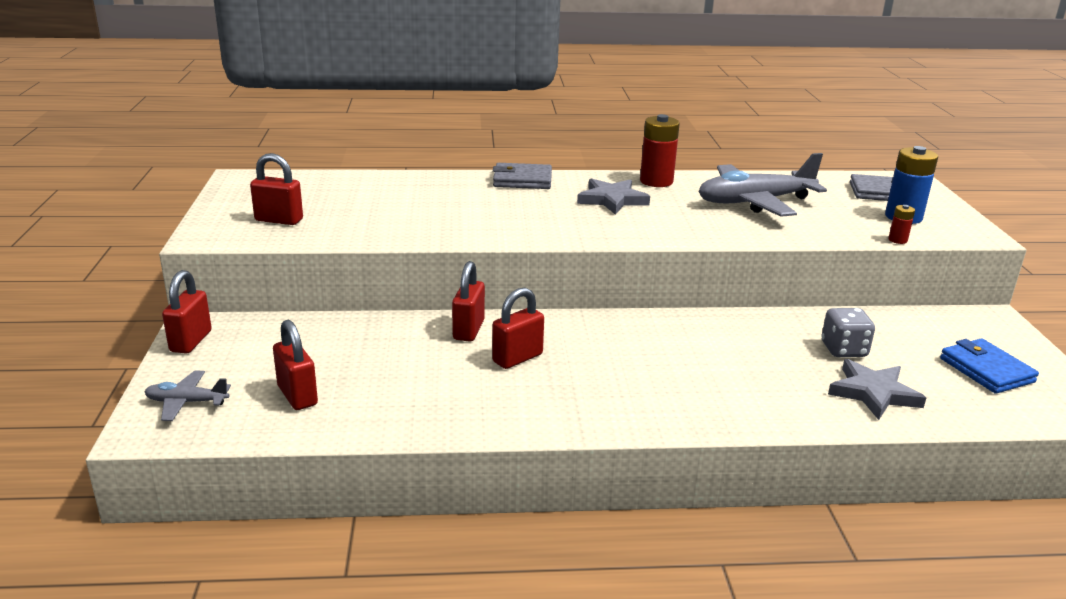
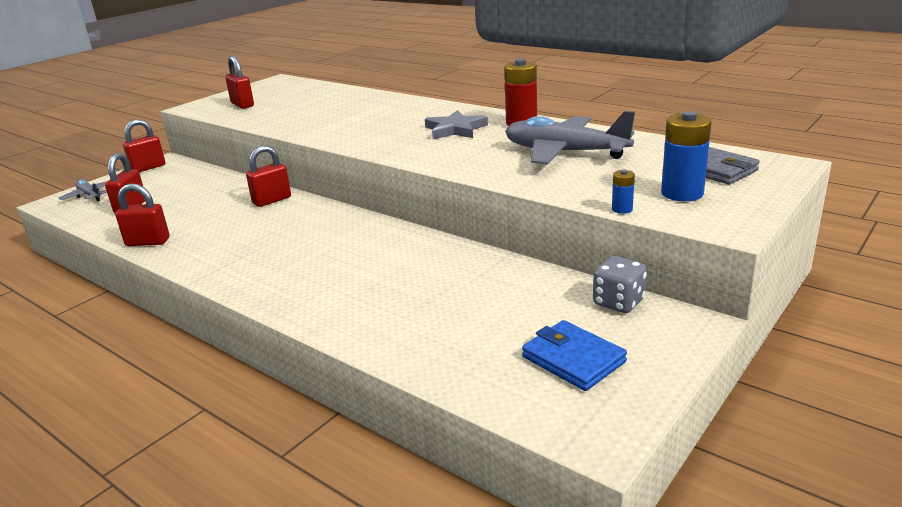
camera: 45 degrees right, 0 degrees up
red padlock [492,287,544,369] -> red padlock moved to [115,183,170,246]
grey wallet [493,163,552,189] -> none
grey dice [821,308,875,357] -> grey dice moved to [593,256,647,313]
grey star [828,359,926,420] -> none
red battery [888,205,915,244] -> blue battery [612,170,635,214]
blue wallet [940,338,1039,394] -> blue wallet turned 60 degrees counterclockwise [522,320,627,391]

